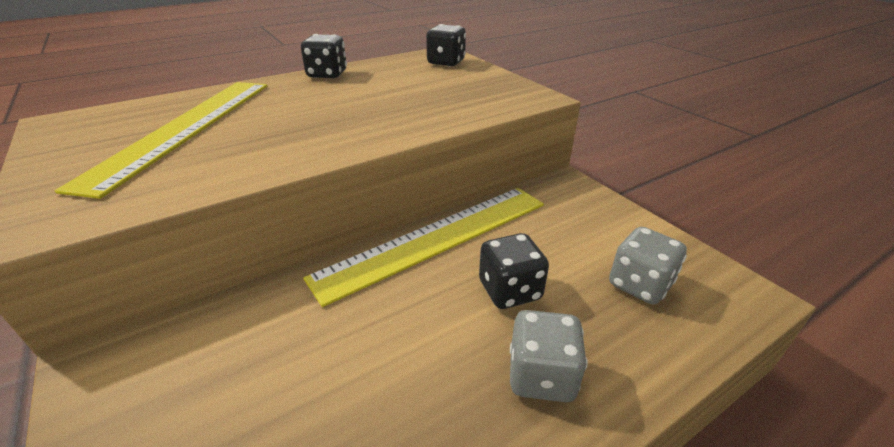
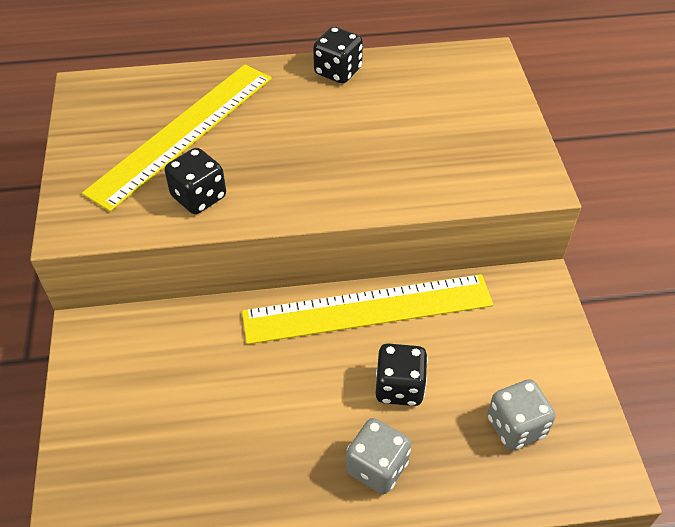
camera: 25 degrees right, 15 degrees up
black dice [426,24,466,67] -> black dice moved to [165,148,226,214]

